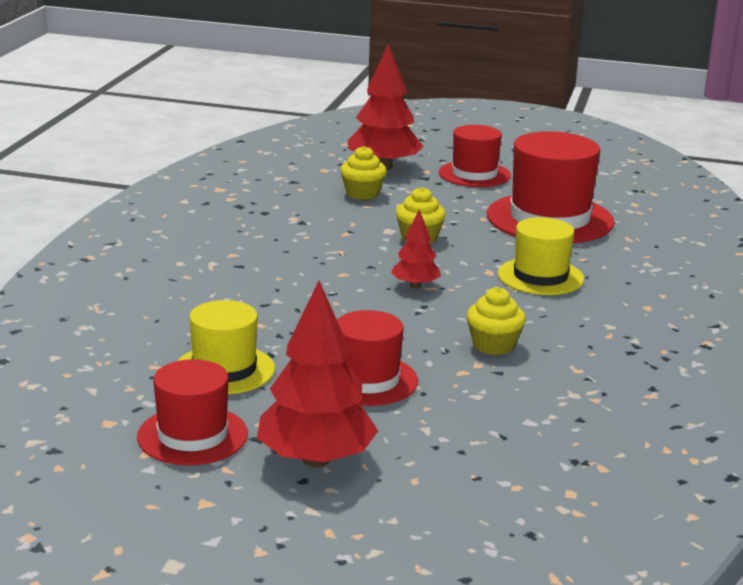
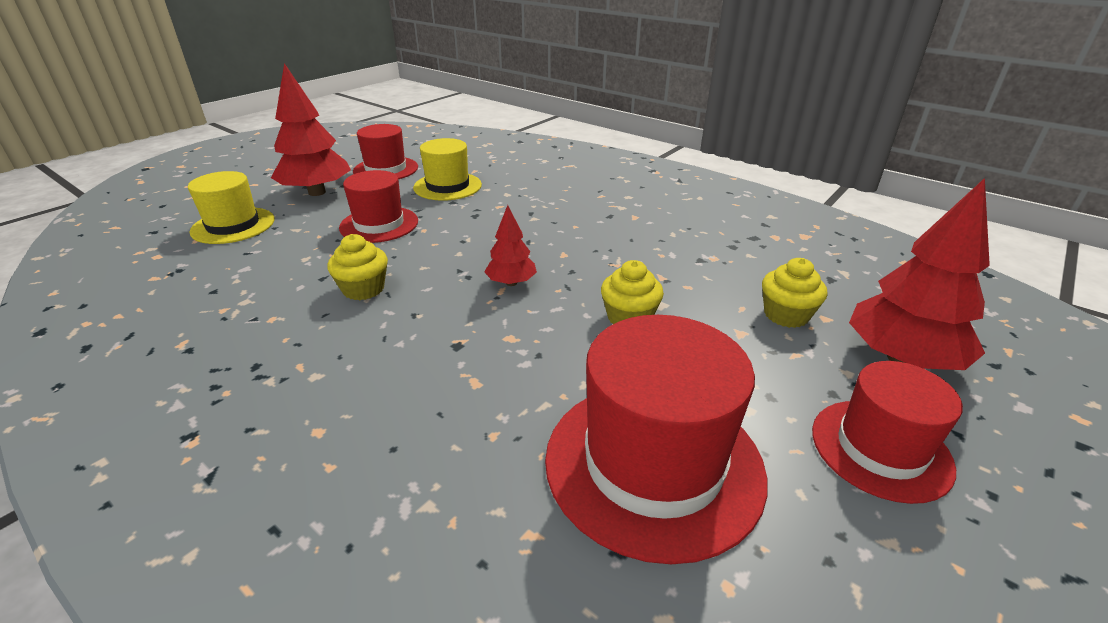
camera: 115 degrees right, 10 degrees up
yellow hat [498,217,584,295] -> yellow hat moved to [188,171,275,244]

